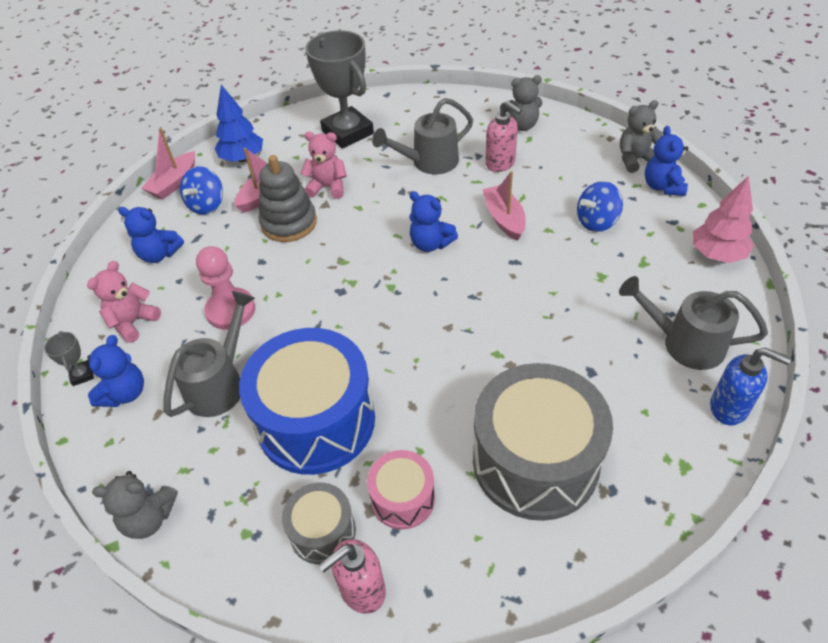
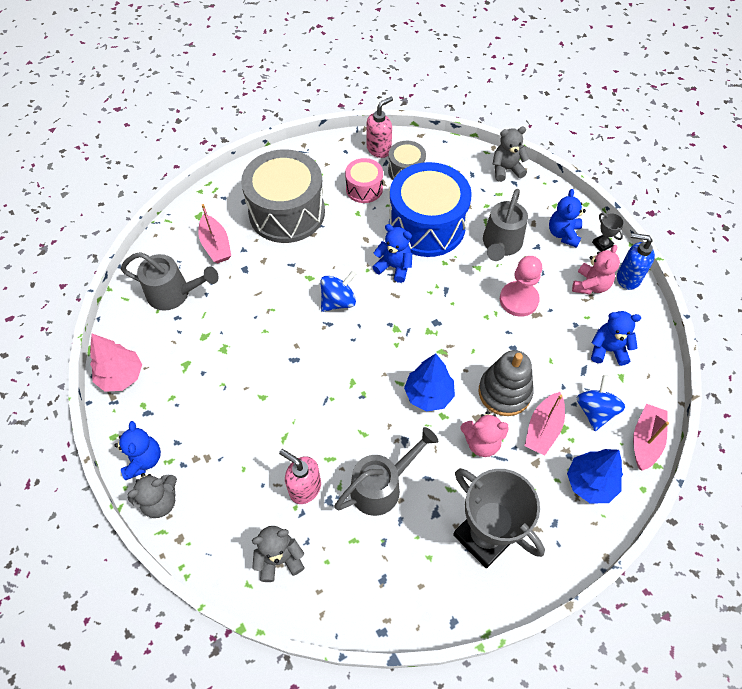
camera: 170 degrees right, 10 degrees up
blue teddy bear [409,191,458,252] -> blue teddy bear moved to [372,224,412,283]
pink boat [482,171,526,241] -> pink boat moved to [198,204,231,263]
blue spinning top [577,181,623,232] -> blue spinning top moved to [321,271,356,312]
blue soap dispenser [710,348,791,425] -> blue soap dispenser moved to [617,233,655,290]
none -> blue tree [404,353,455,412]

